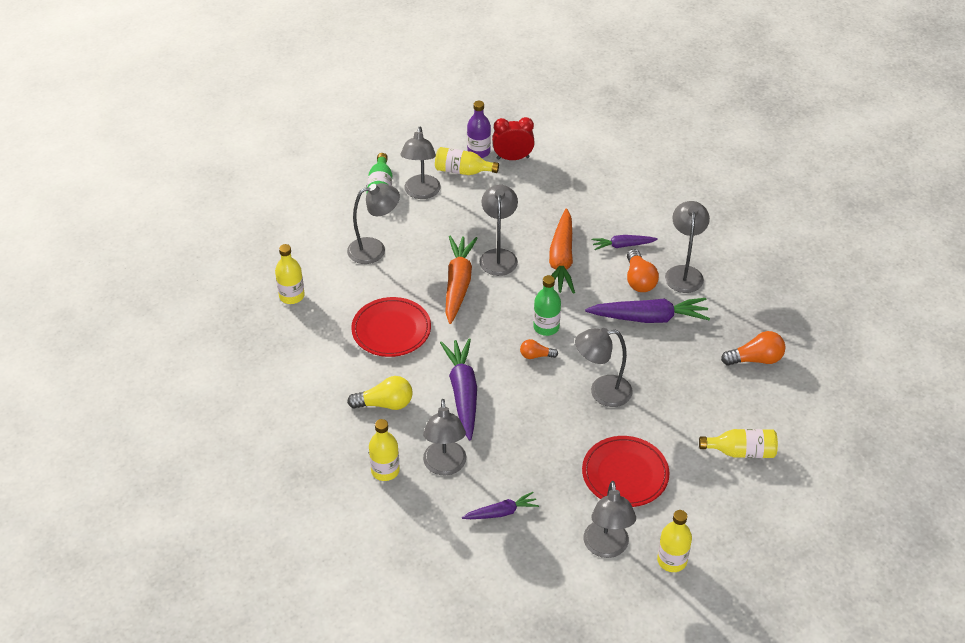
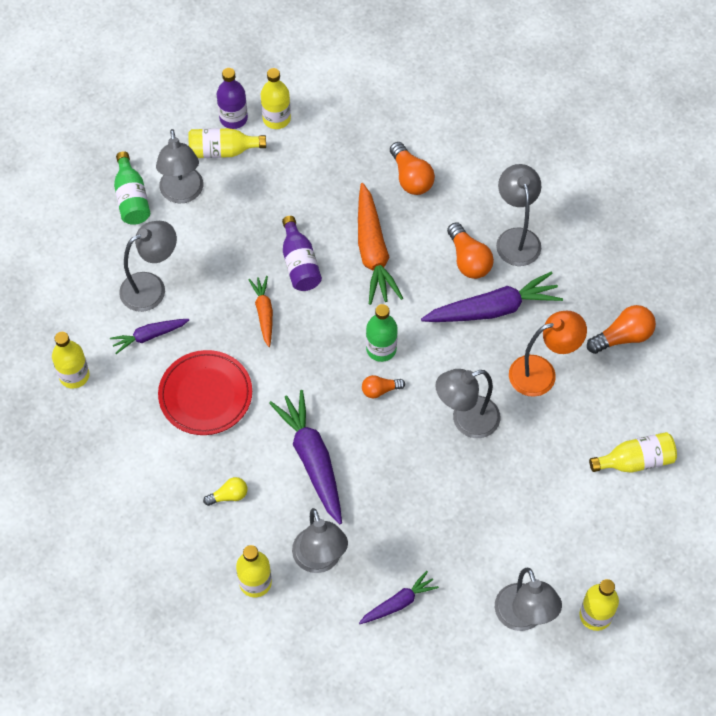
camera: 15 degrees left, 15 degrees up
yellow light bulb [347,376,413,410] -> yellow light bulb [203,477,247,506], size x0.60
orange carrot [445,236,478,324] -> orange carrot [248,276,273,347], size x0.56
grey lamp [480,185,518,276] -> purple bottle [282,216,322,291]
red clock [492,117,535,160] -> yellow bottle [261,68,291,129]
red plate [582,436,669,507] -> none
purple carrot [592,235,658,250] -> purple carrot moved to [110,319,189,354]
none -> orange light bulb [390,142,435,195]
none -> orange lamp [509,311,587,397]

